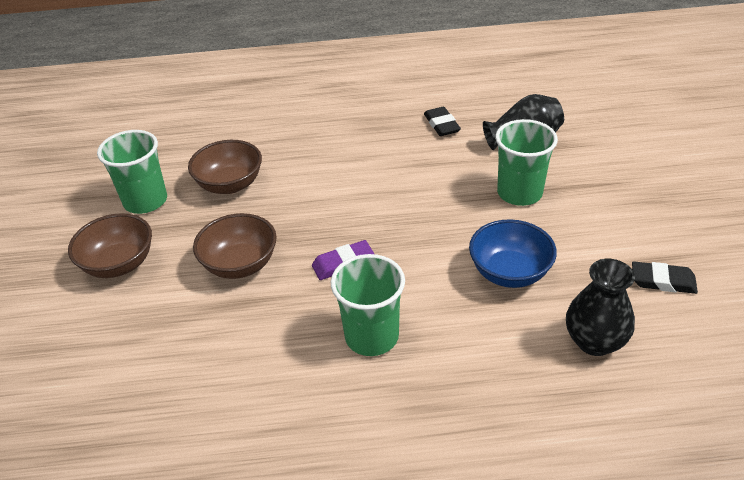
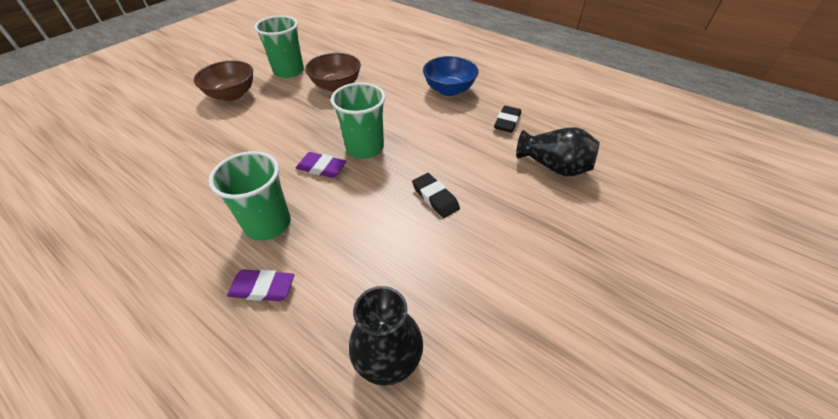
camera: 40 degrees right, 5 degrees up
brown bowl [193,213,277,279] -> none
blue bowl [469,219,557,288] -> blue bowl moved to [423,56,479,96]
green cup [495,119,558,206] -> green cup moved to [331,82,386,159]
black eraser [632,261,698,294] -> black eraser moved to [412,173,460,218]
none -> purple eraser [227,269,295,301]

